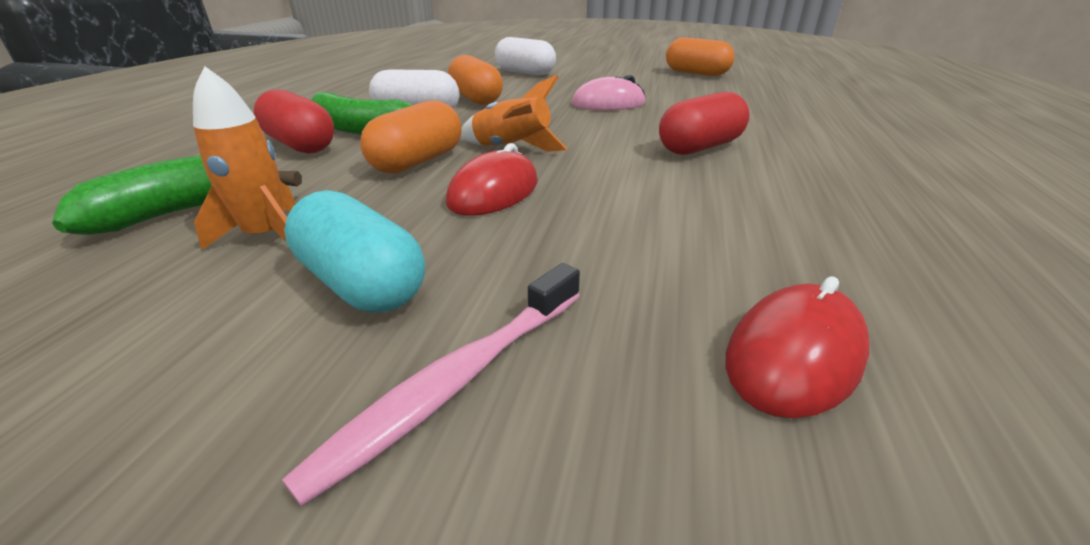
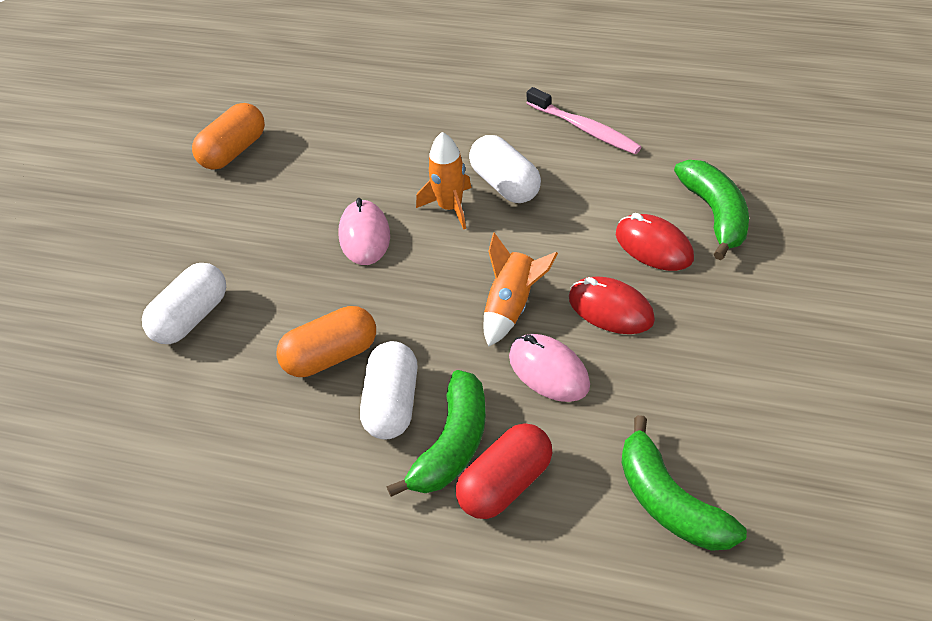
camera: 85 degrees left, 15 degrees up
orange rocket [193,66,296,250] -> orange rocket moved to [416,132,471,230]
pink toothbrush [282,263,580,507] -> pink toothbrush moved to [526,87,641,154]
turquoise capsule [284,190,425,312] -> none
orange capsule [360,100,462,174] -> pink mouse [509,334,590,402]
red capsule [659,92,750,155] -> white capsule [469,135,541,203]
red mouse [726,276,870,418] -> red mouse moved to [616,213,694,271]
none -> green banana [674,160,749,260]

